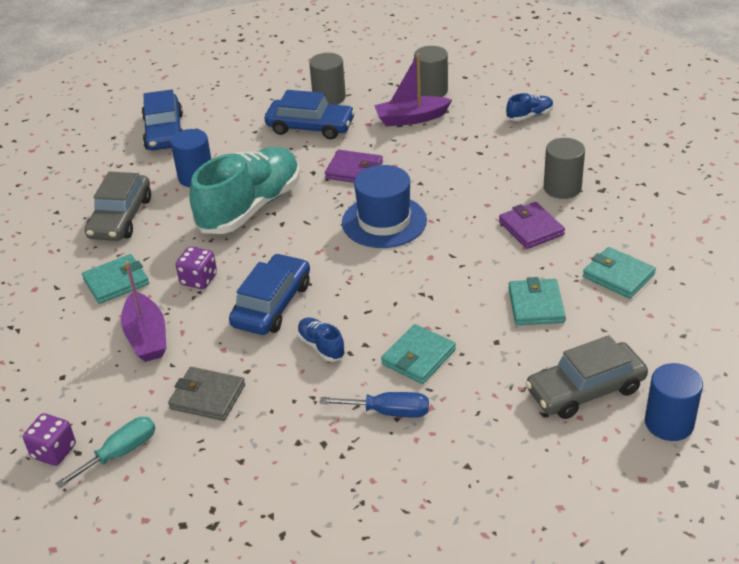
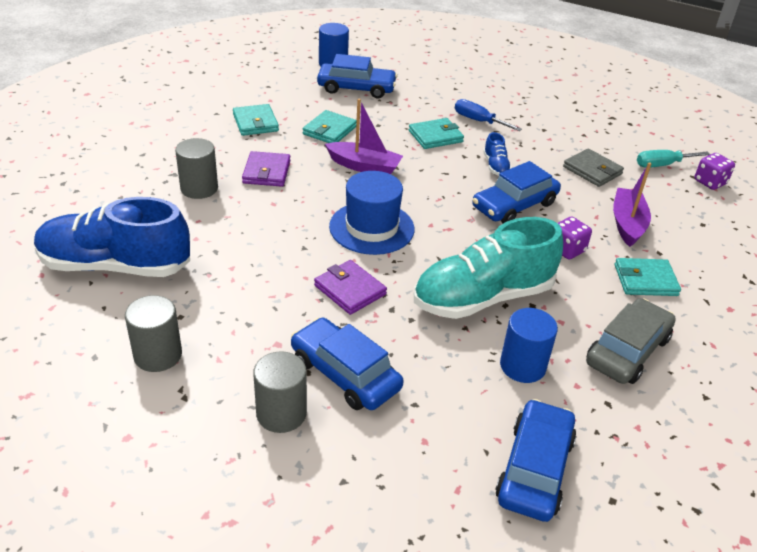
camera: 155 degrees left, 0 degrees up
purple boat [374,54,452,126] -> purple boat moved to [325,99,403,174]
blue shoe [506,93,554,121] -> blue shoe [34,197,190,277], size x2.41
grey car [526,335,648,419] -> blue car [317,54,397,98]

